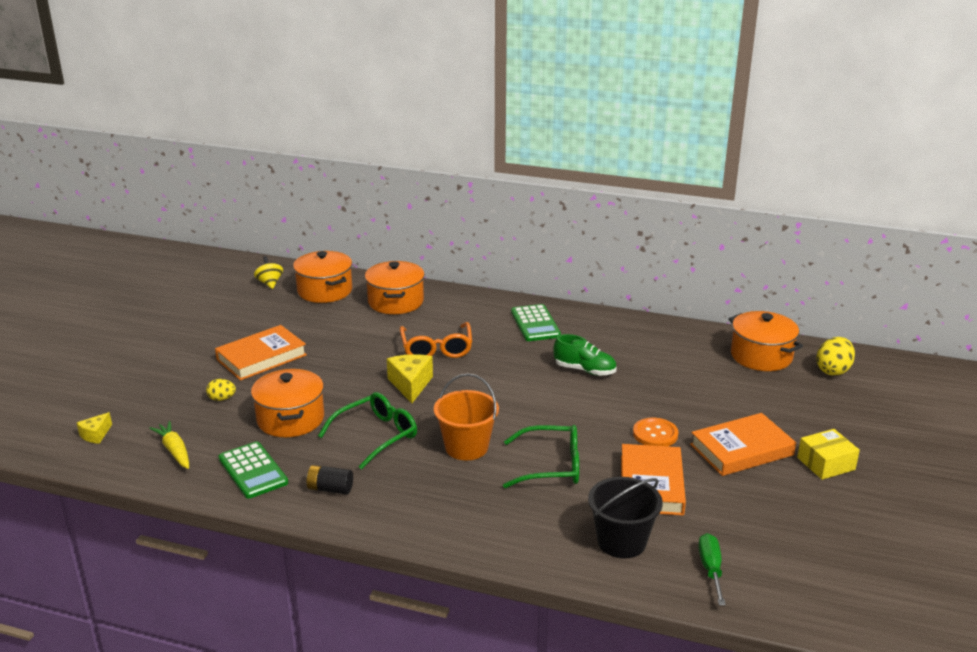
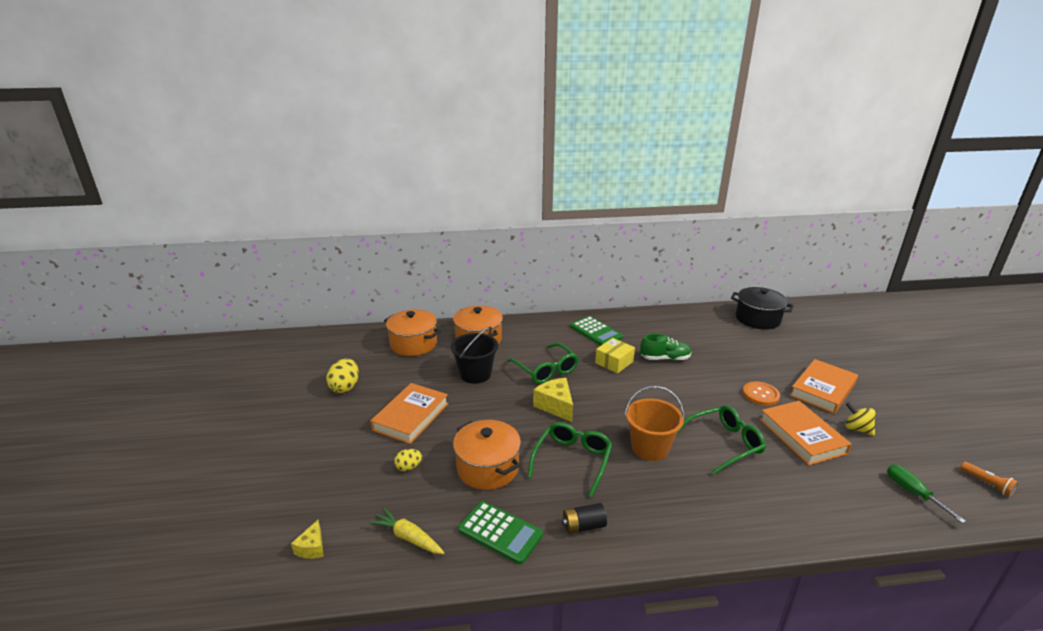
camera: 25 degrees left, 0 degrees up
yellow spinning top [254,256,283,289] -> yellow spinning top moved to [846,402,876,436]
orange glasses [400,322,472,358] -> green glasses [507,343,579,384]
black bucket [588,477,663,559] -> black bucket moved to [451,327,498,384]
orange pot [729,311,803,371] -> black pot [731,287,794,329]
yellow box [797,429,860,480] -> yellow box moved to [595,338,635,373]
yellow egg [816,337,855,376] -> yellow egg moved to [326,359,359,393]
none -> orange flashlight [960,462,1018,497]

